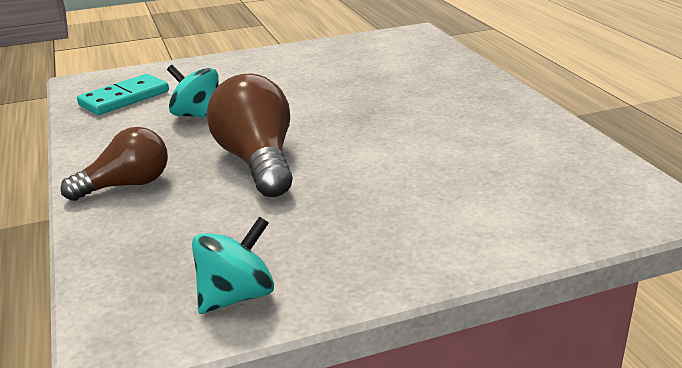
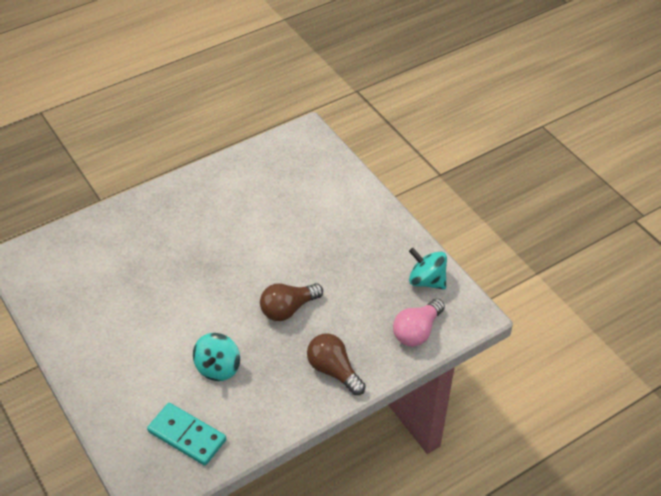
camera: 105 degrees left, 20 degrees up
brown light bulb [207,74,293,197] -> brown light bulb [260,283,323,321], size x0.66
none -> pink light bulb [393,299,445,346]

